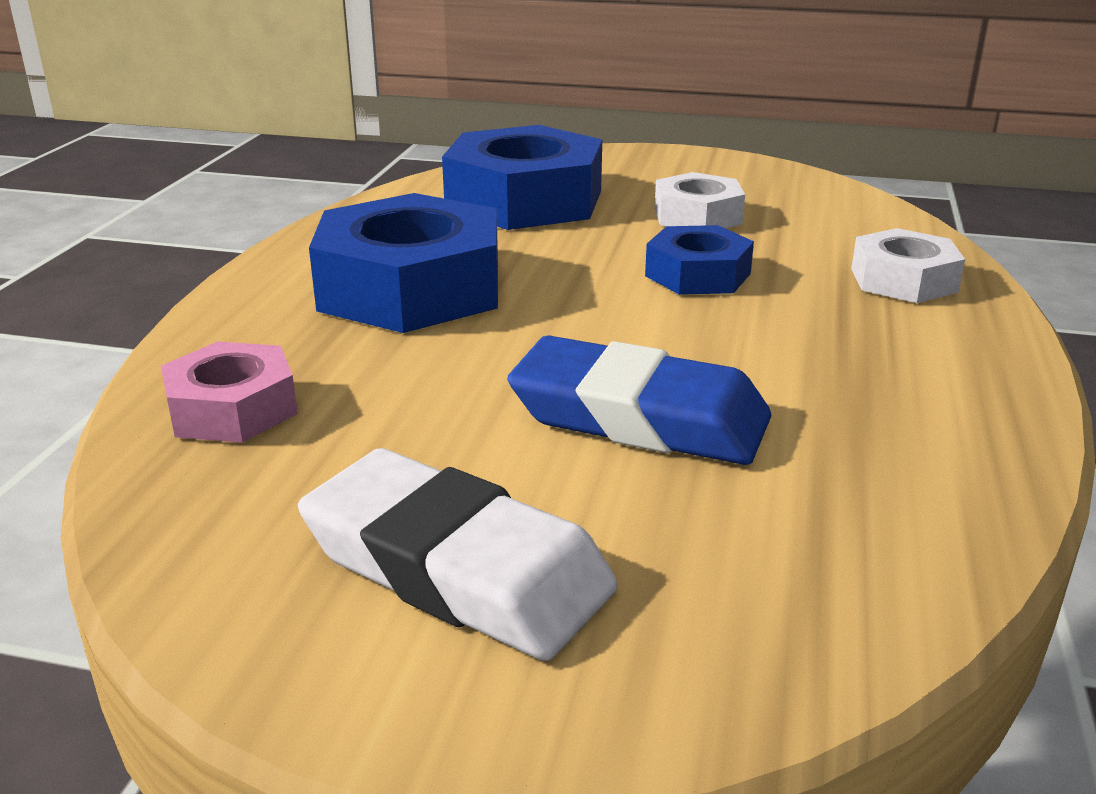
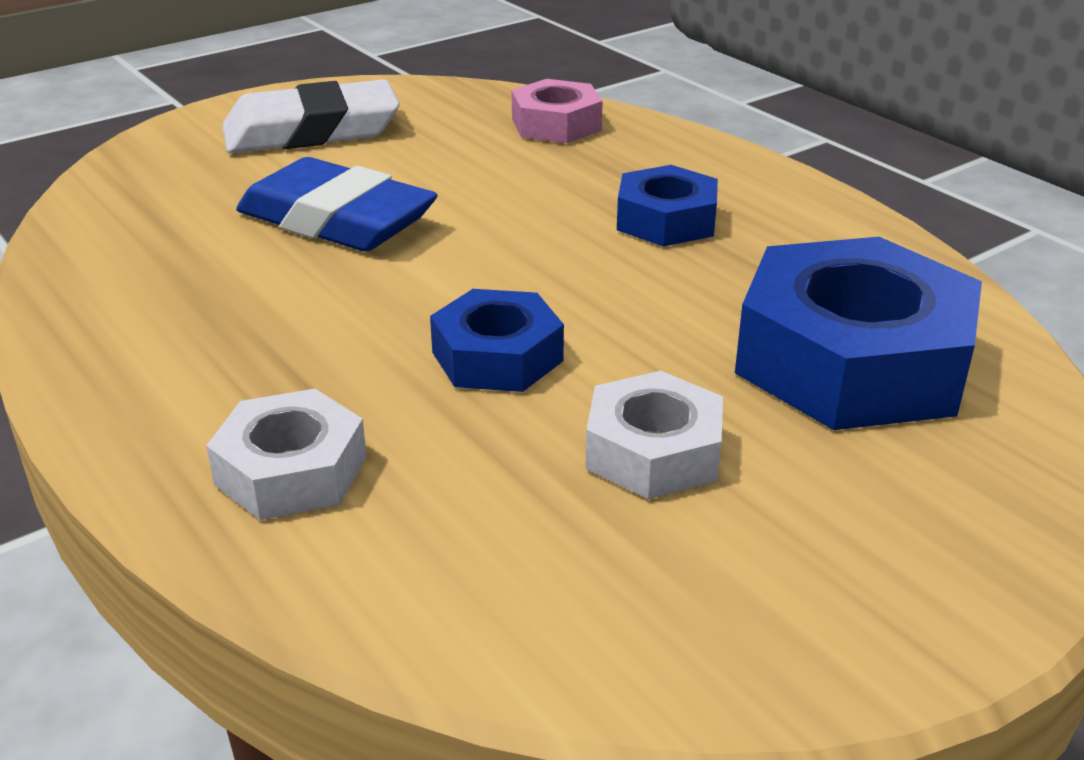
camera: 130 degrees right, 5 degrees up
blue nut [309,193,498,333] -> blue nut [617,165,718,247], size x0.55
blue eraser [507,335,771,465] -> blue eraser turned 60 degrees clockwise [236,157,438,251]

